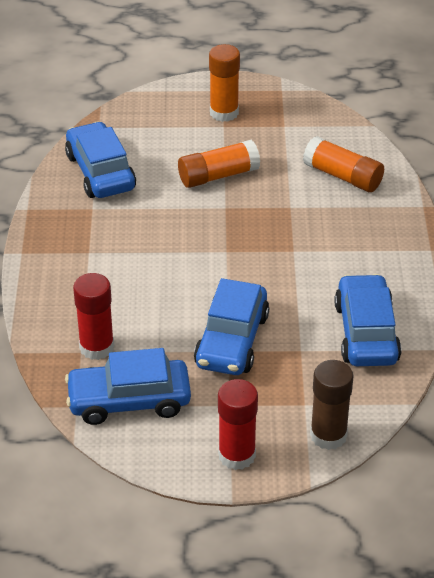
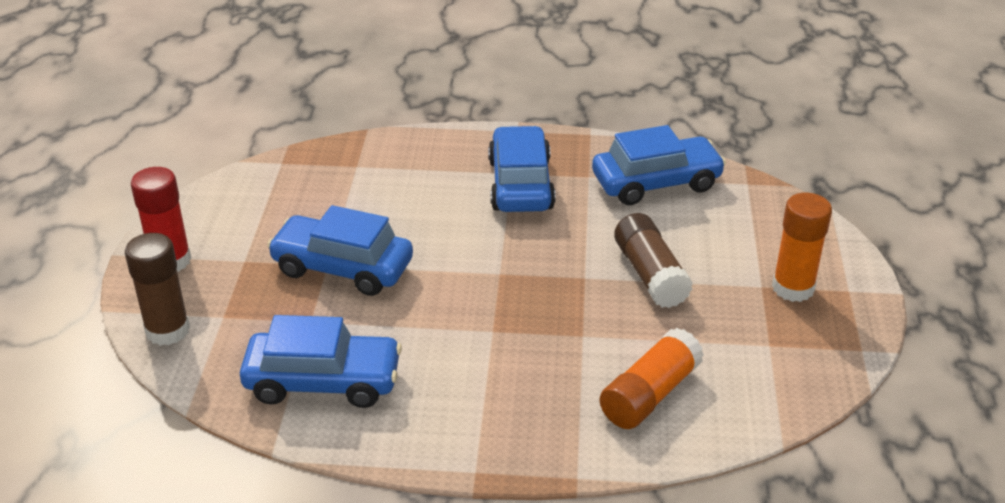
camera: 95 degrees right, 5 degrees down
blue car [65,348,191,425] -> blue car moved to [488,126,556,212]
red glue stick [73,273,114,360] -> none
orange glue stick [178,140,260,188] -> brown glue stick [614,213,693,308]

